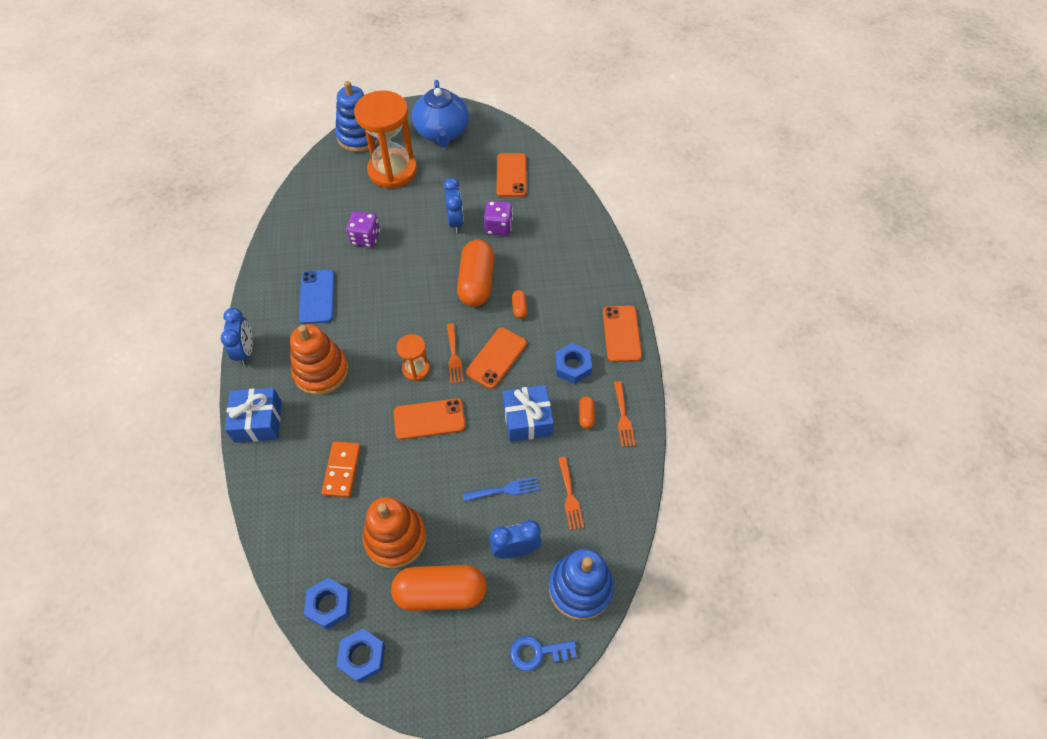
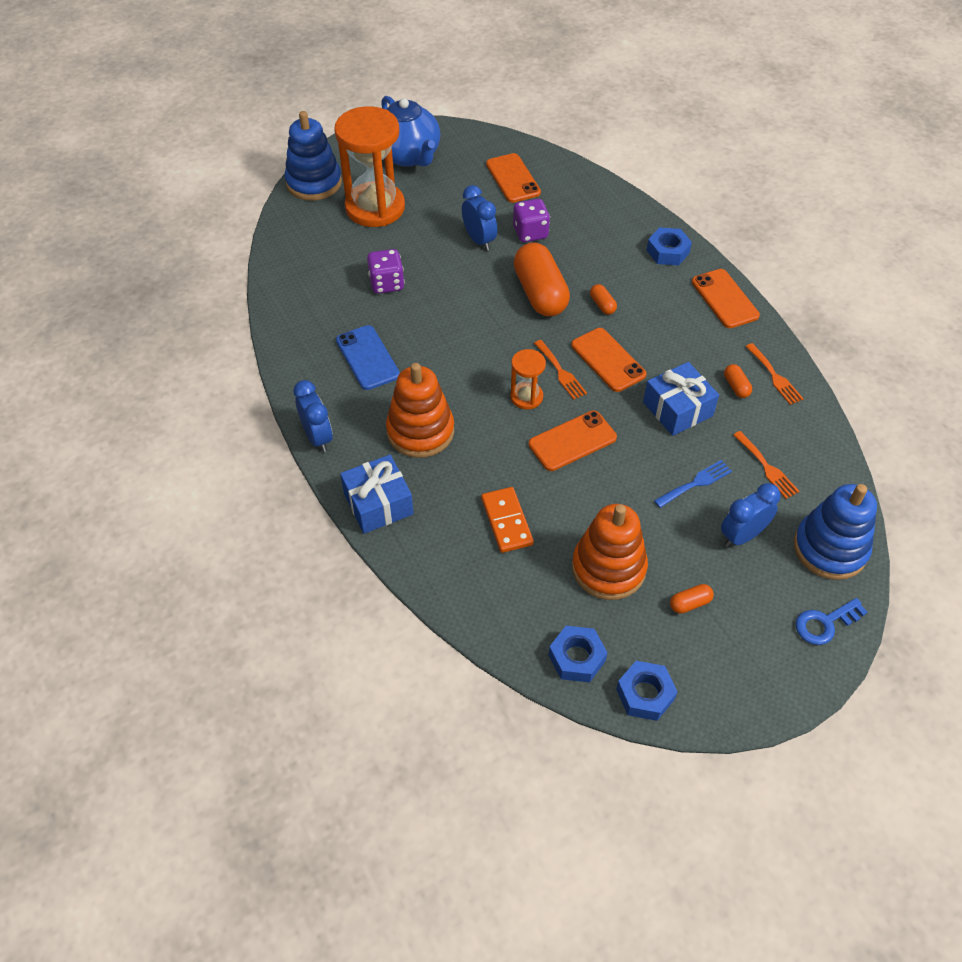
camera: 20 degrees left, 5 degrees down
orange capsule [391,565,487,611] -> orange capsule [670,584,714,614], size x0.42
orange phone [466,328,527,389] -> orange phone turned 45 degrees counterclockwise [571,328,646,392]
blue nut [555,343,592,384] -> blue nut moved to [646,227,692,265]

